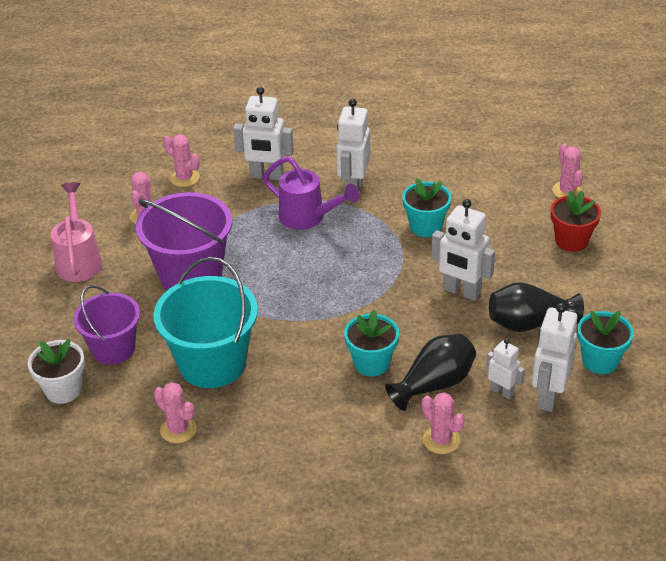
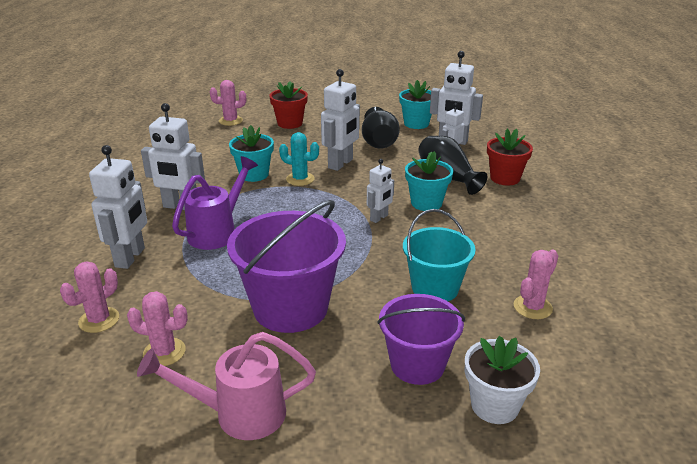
camera: 90 degrees left, 10 degrees down
turquoise bucket [153,257,258,388] -> turquoise bucket [403,209,476,301], size x0.65
pink cactus [422,392,465,454] -> red flower pot [487,129,533,185]
none -> turquoise cactus [279,132,319,186]
none -> white robot [367,159,394,223]

